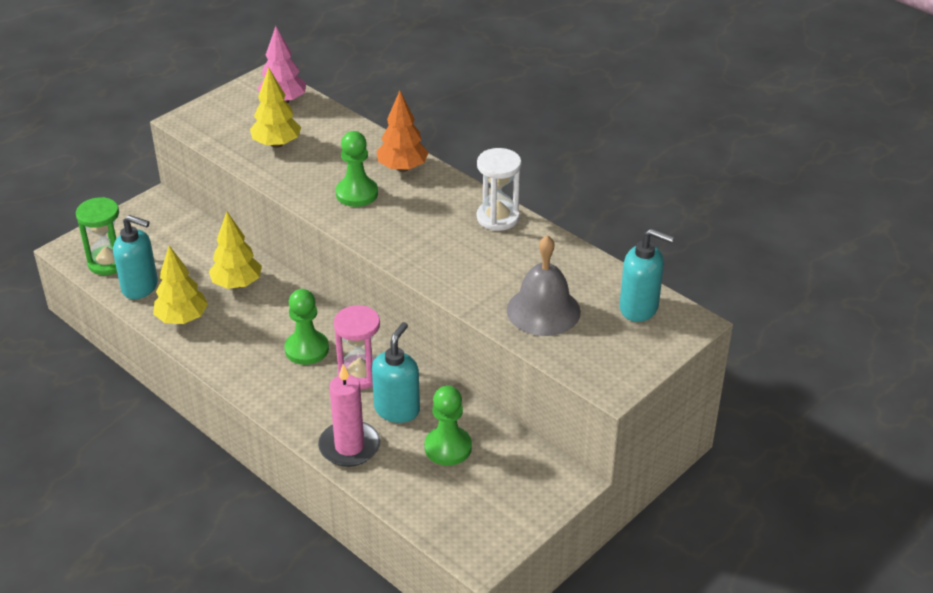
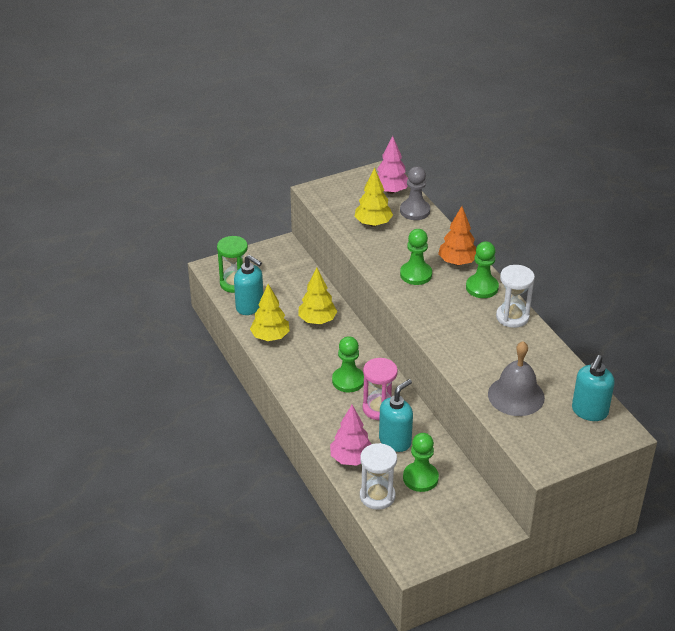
camera: 20 degrees right, 0 degrees up
pink candle [318,364,380,467] -> pink tree [330,405,371,466]
turquoise soap dispenser [620,228,674,322] -> turquoise soap dispenser turned 75 degrees clockwise [572,355,615,421]
none -> white hourglass [360,443,397,510]
none -> grey pawn [400,166,430,220]
none -> green pawn [466,241,499,298]

